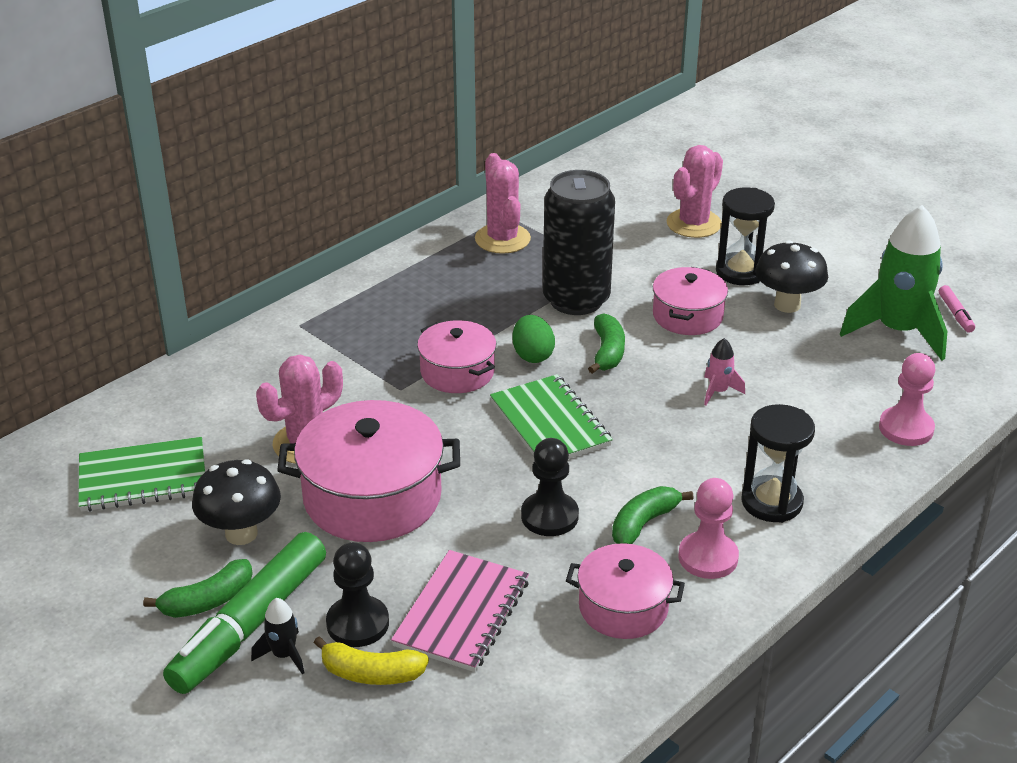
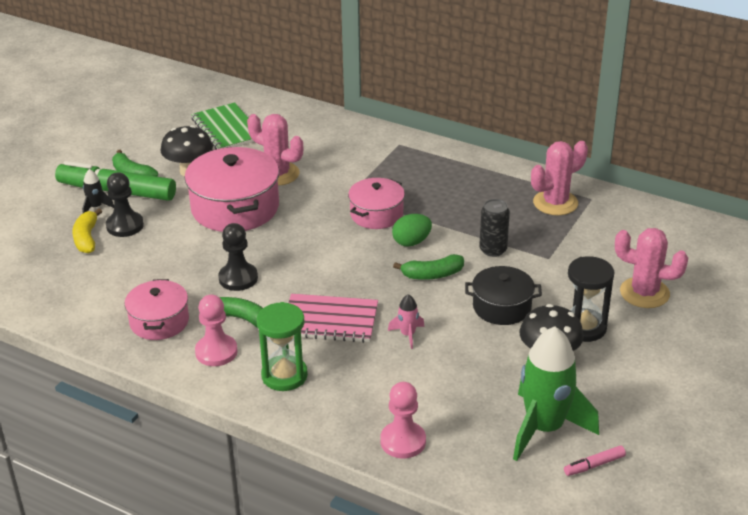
camera: 75 degrees right, 0 degrees up
pink notebook [391,550,529,672] -> pink notebook moved to [288,294,378,343]
green notebook [490,374,613,459] -> none
black can [543,170,615,315] -> black can [479,199,510,257], size x0.52
pink pot [653,267,728,335] -> black pot [465,266,542,325]
black hourglass [741,404,815,523] -> green hourglass [257,302,308,391]

